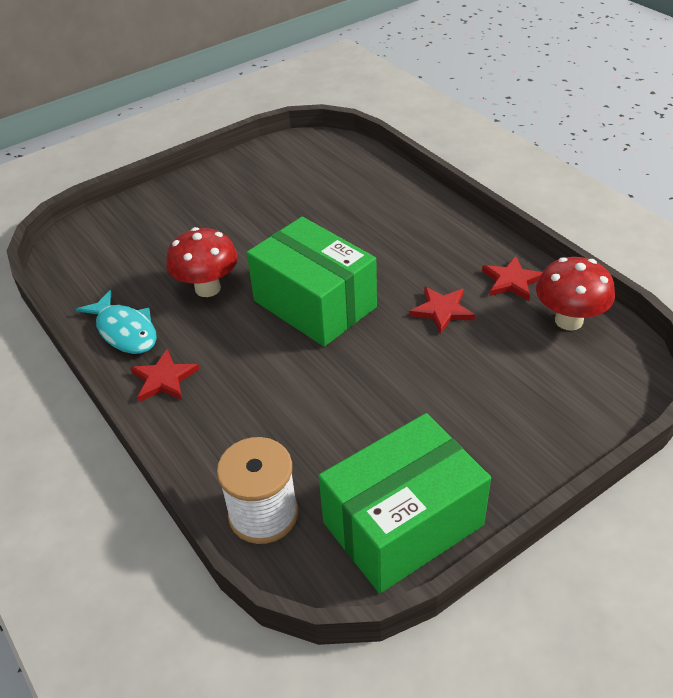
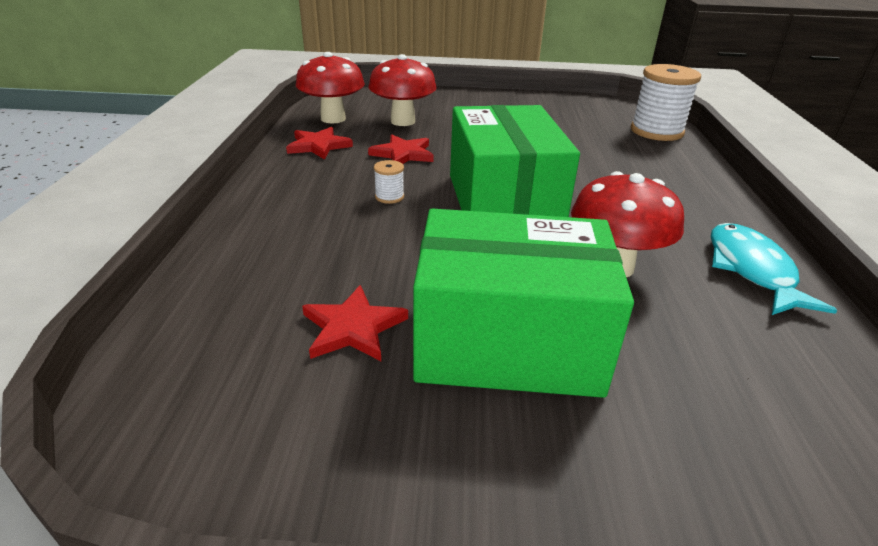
camera: 145 degrees left, 10 degrees down
red star [131,349,199,402] -> red star moved to [302,285,408,361]
green box [318,413,491,593] -> green box moved to [413,208,634,398]
none -> red mushroom [368,54,437,126]
none -> white spool [374,160,404,204]

